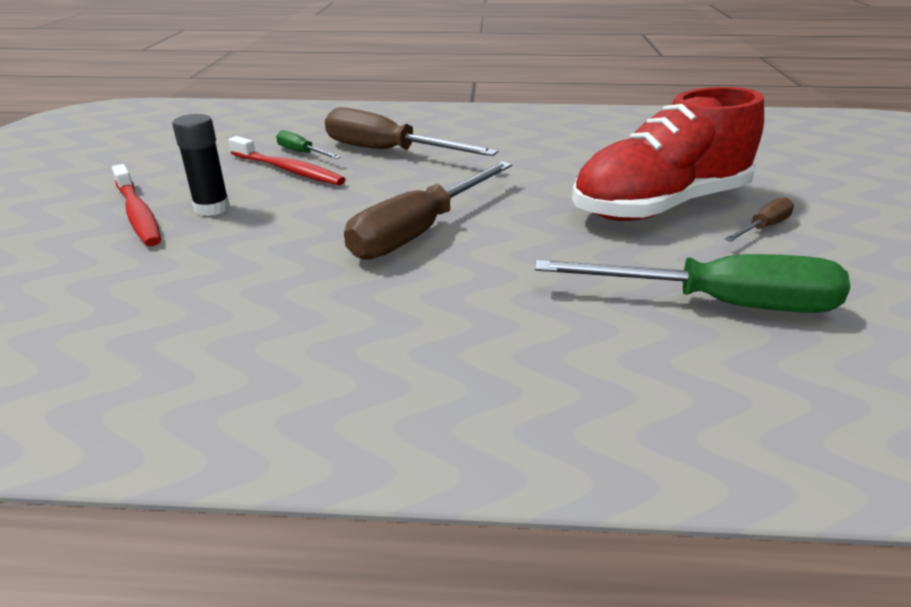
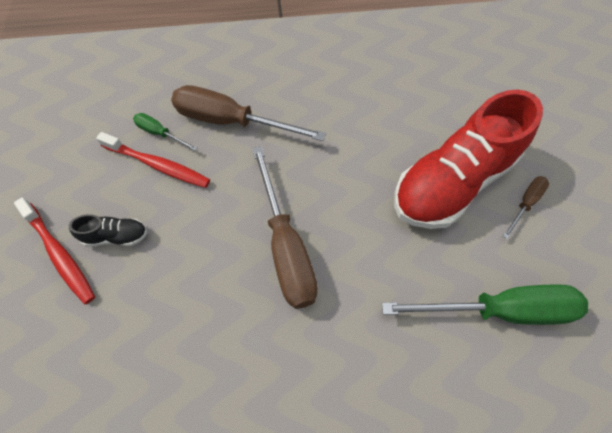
camera: 10 degrees left, 30 degrees up
black glue stick [172,114,230,216] -> black shoe [69,214,147,246]
brown screwdriver [344,161,512,260] -> brown screwdriver turned 45 degrees counterclockwise [252,146,318,309]

